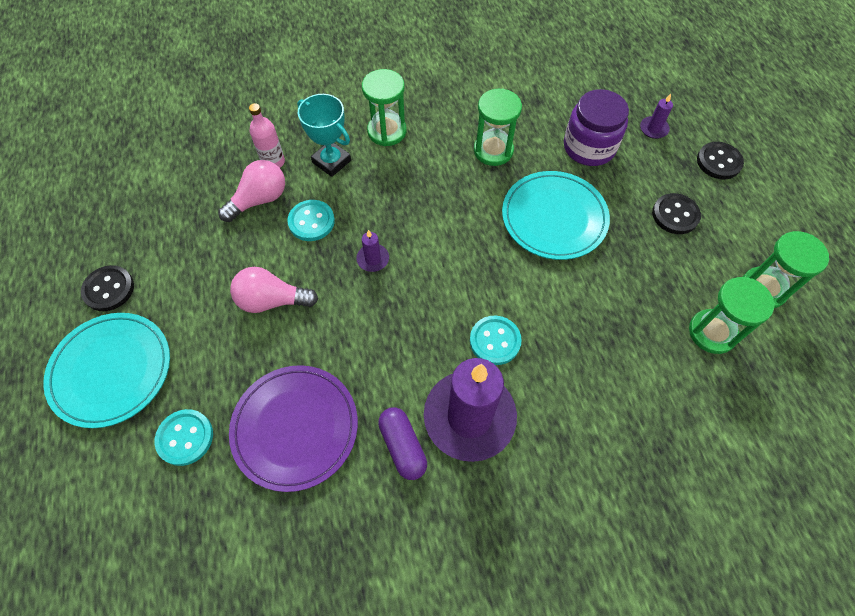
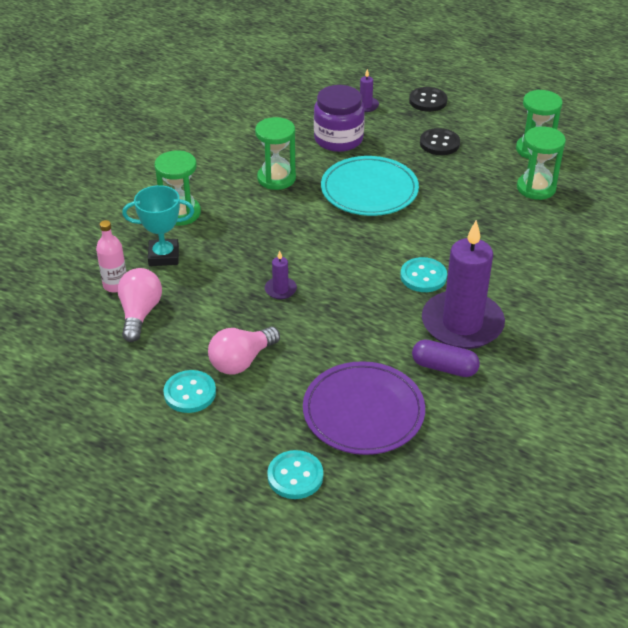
camera: 45 degrees left, 20 degrees down
turquoise plate [43,313,170,428] -> none
black button [81,265,134,311] -> none
turquoise button [287,200,335,241] -> turquoise button moved to [163,370,216,413]

